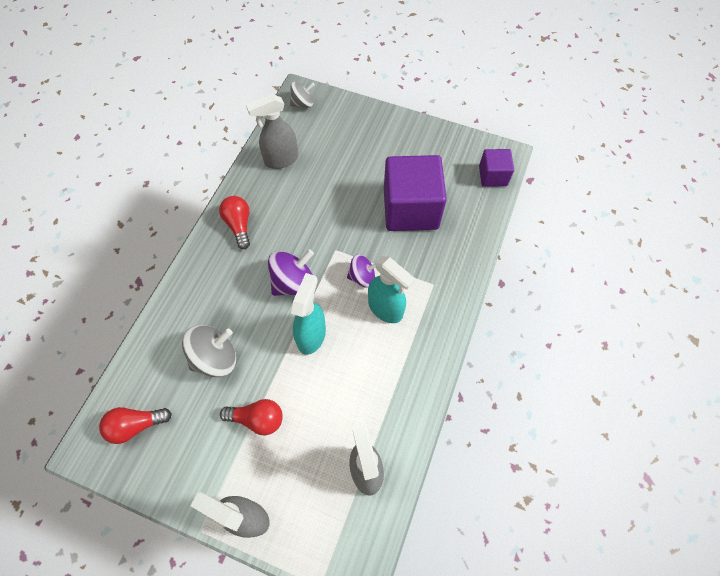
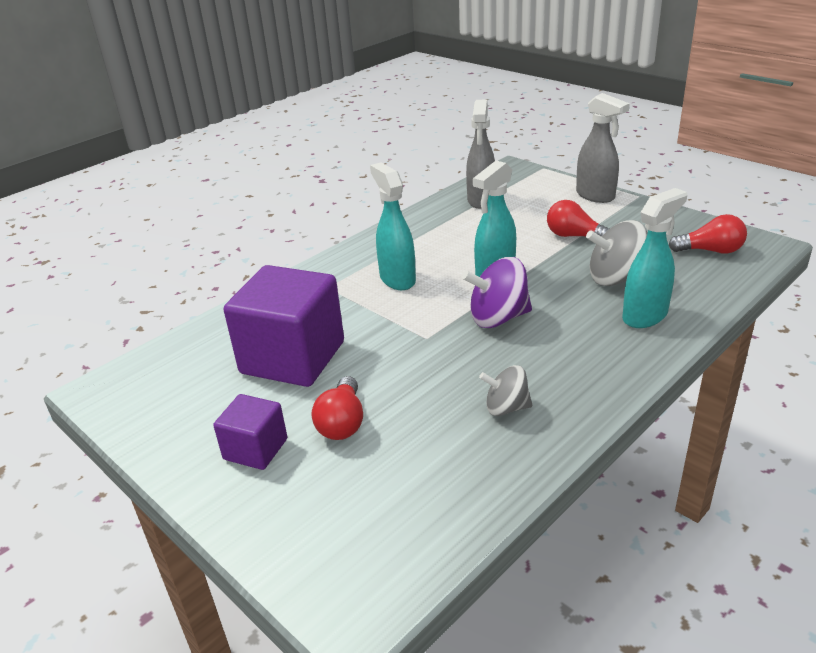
camera: 155 degrees left, 30 degrees down
red light bulb [219,196,250,249] -> red light bulb moved to [312,376,363,440]
grey spray bottle [246,94,298,169] -> none
grey spinning top [290,82,315,108] -> grey spinning top moved to [479,365,532,416]
purple spinning top [347,254,376,288] -> none
purple cube [479,149,514,187] -> purple cube moved to [213,394,287,470]
none -> turquoise spray bottle [622,188,687,328]

